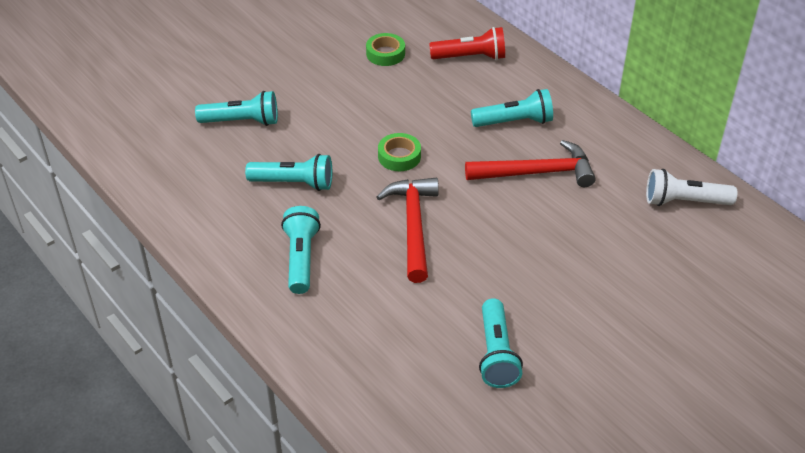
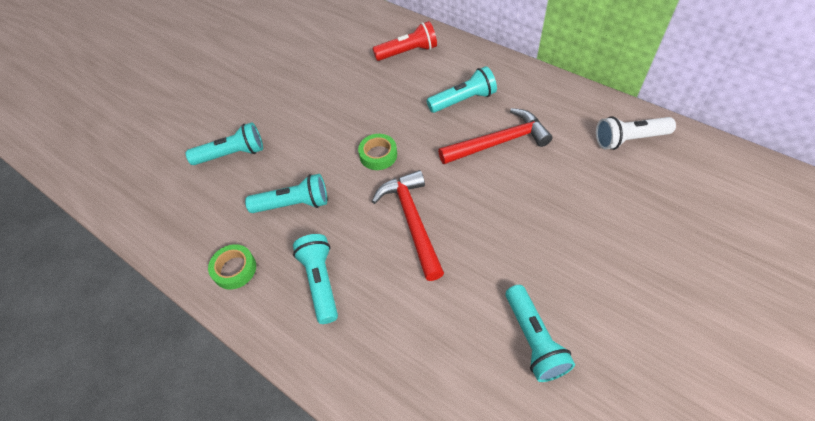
camera: 10 degrees left, 10 degrees up
green tape [366,33,405,66] -> green tape moved to [208,244,256,289]

